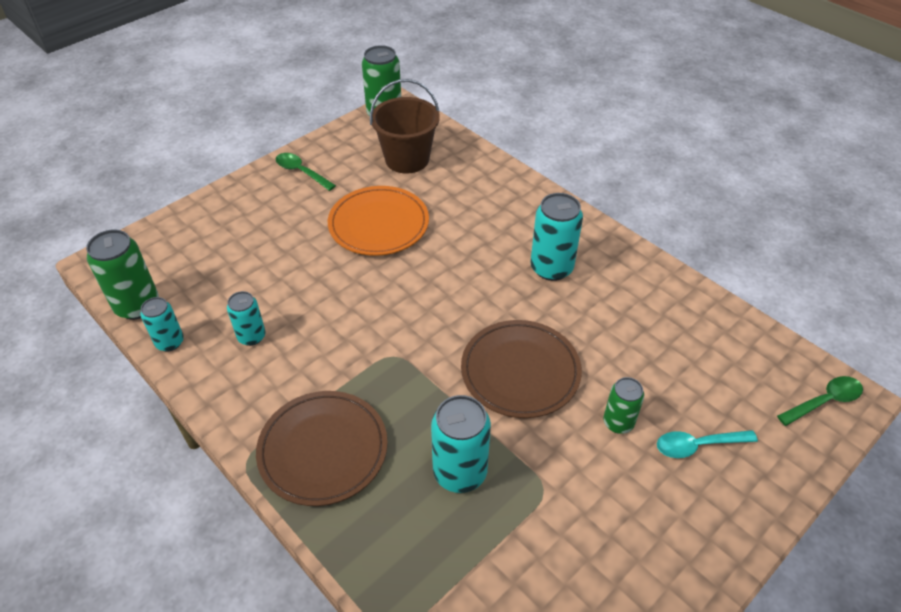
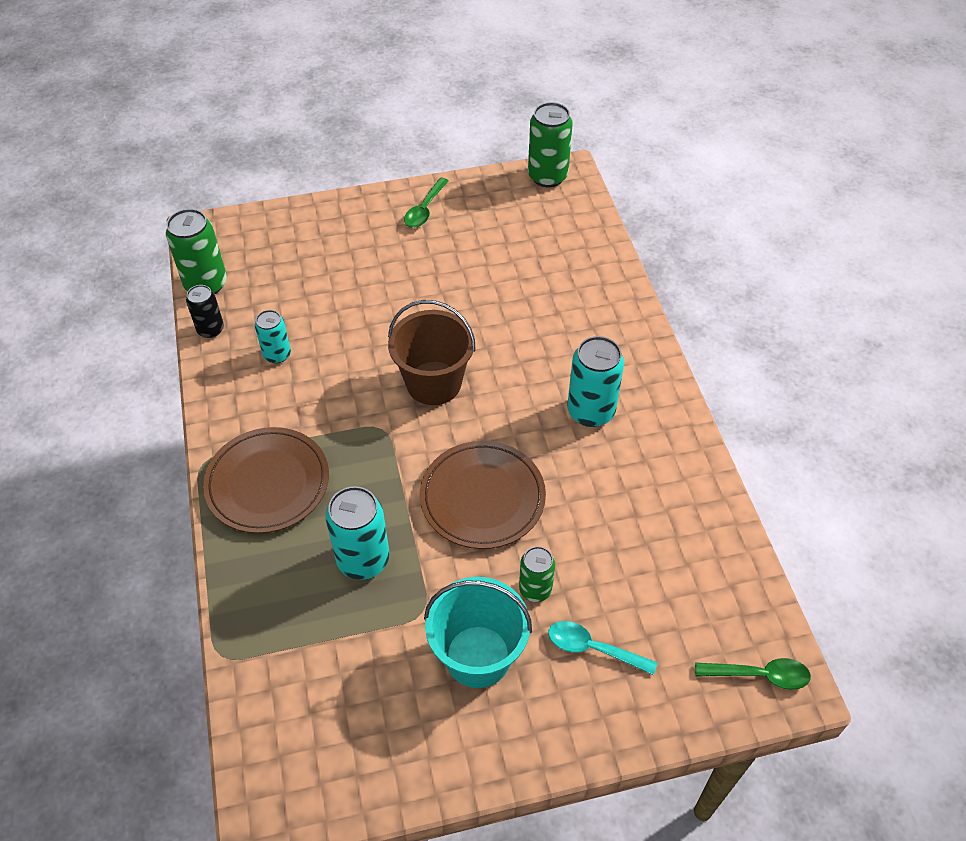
camera: 30 degrees right, 5 degrees up
turquoise can [140,297,184,351] -> black can [186,285,224,338]
green spoon [276,153,336,191] -> green spoon turned 135 degrees counterclockwise [404,178,449,228]
orange plate [328,186,429,256] -> none
brown bucket [370,79,440,174] -> brown bucket moved to [388,300,476,405]
none -> turquoise bucket [424,577,532,688]

